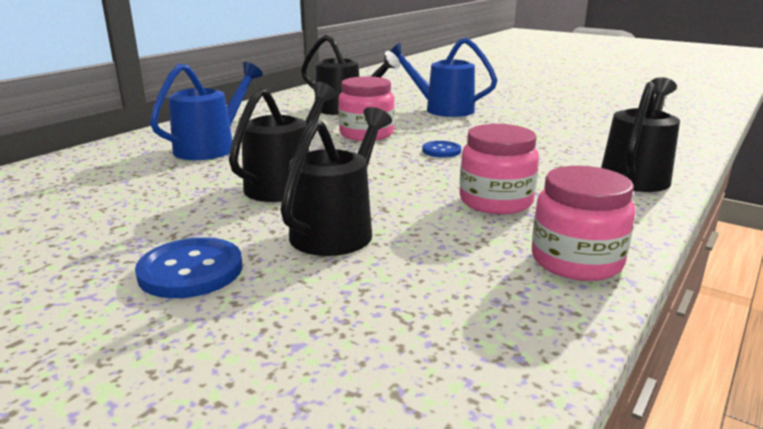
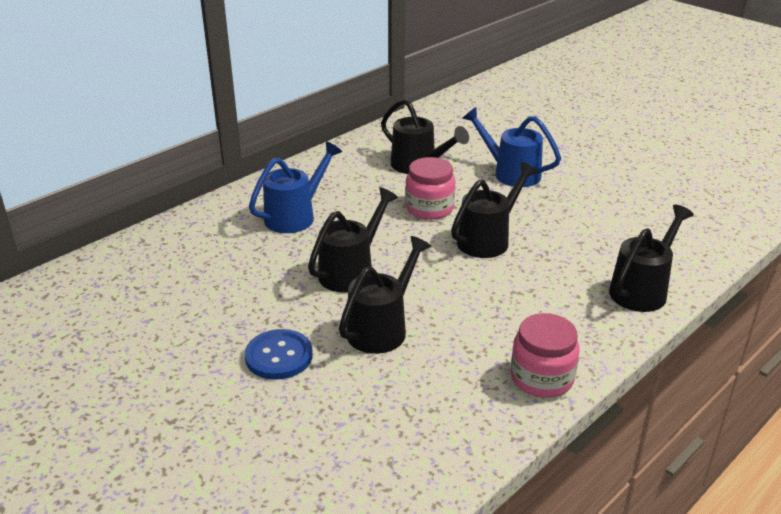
camera: 10 degrees right, 10 degrees up
blue button [422,141,461,157] -> black watering can [451,162,538,258]
pink jar [459,124,539,214] -> none

